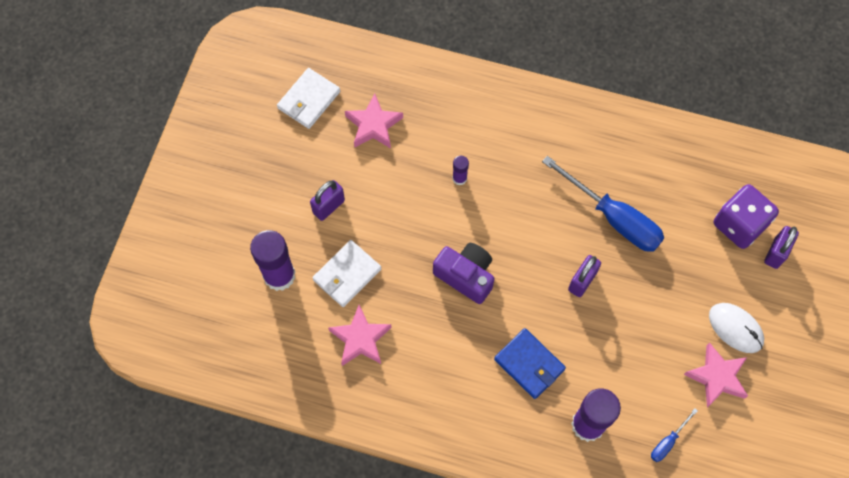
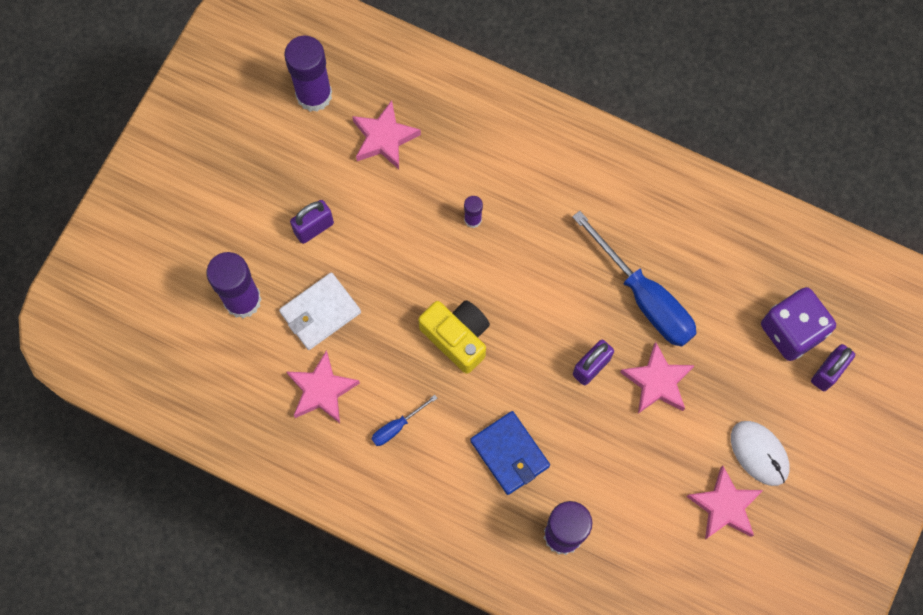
camera: 10 degrees right, 5 degrees up
white wallet [277,68,340,129] -> purple glue stick [284,36,332,112]
purple camera [433,243,494,304] -> yellow camera [418,300,490,374]
blue screwdriver [651,408,698,462] -> blue screwdriver moved to [372,395,437,446]
none -> pink star [620,342,695,413]

